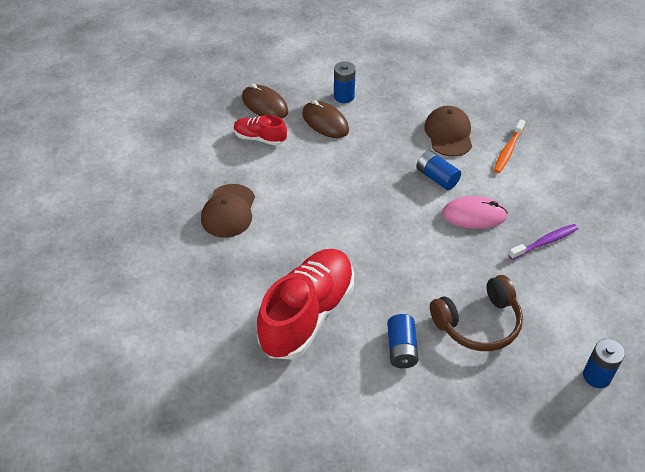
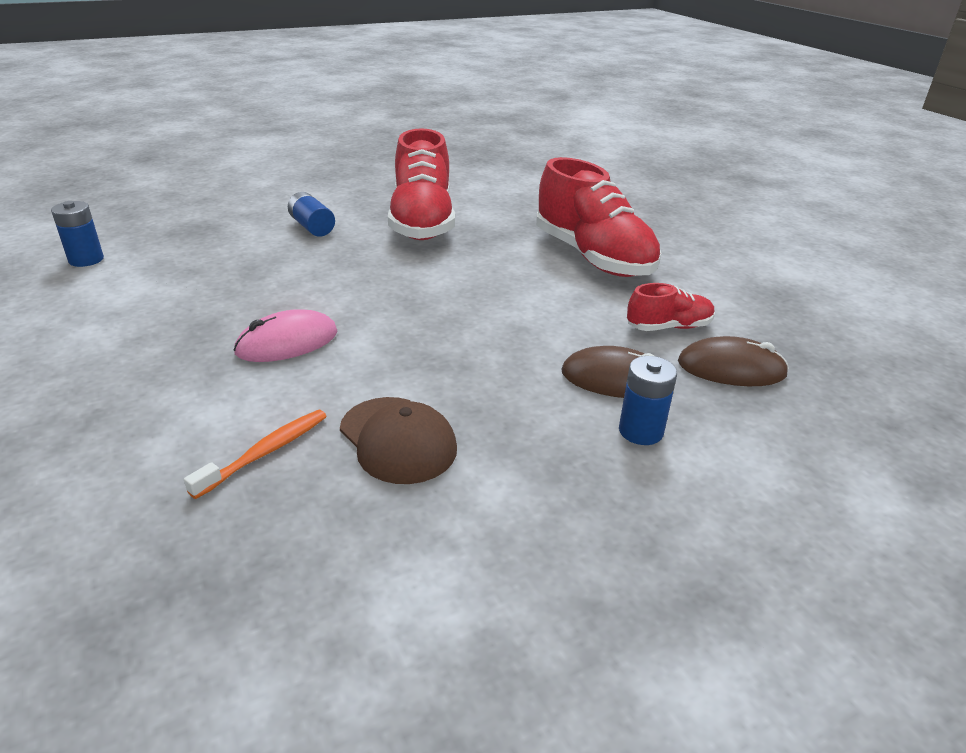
camera: 145 degrees right, 15 degrees down
brown cap [201,184,255,238] -> red shoe [536,157,661,277]
blue battery [416,150,461,190] -> none
brown headphones [430,275,523,351] -> none
orange toothbrush [494,119,525,173] -> orange toothbrush turned 45 degrees clockwise [184,410,327,499]
purple toothbrush [508,224,578,260] -> none

